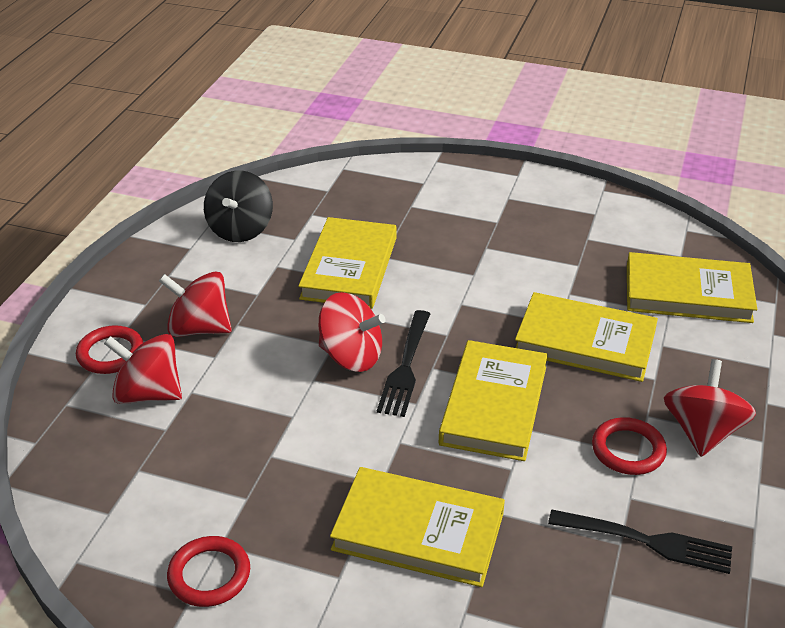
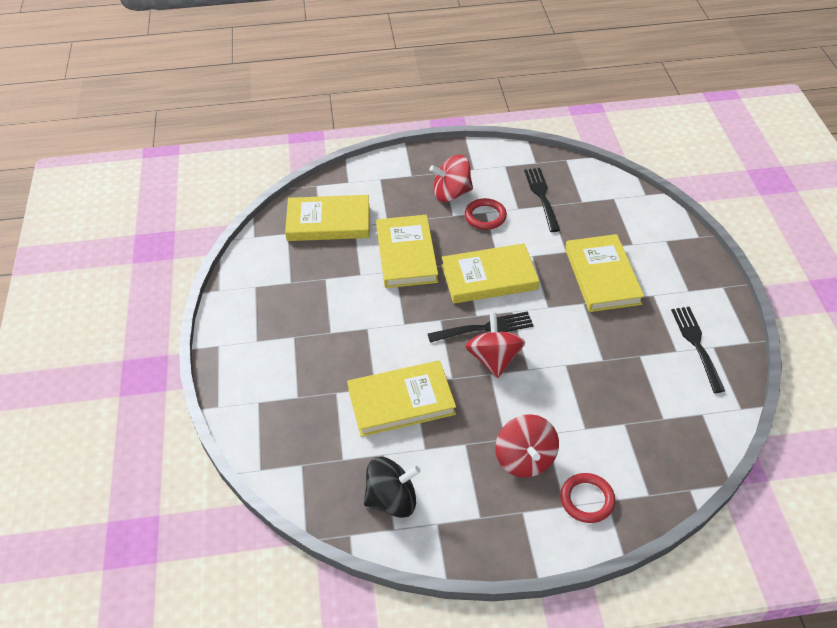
camera: 115 degrees left, 10 degrees up
red spinning top [104,334,182,404] -> none
red ring [167,536,250,607] -> black fork [671,307,725,393]
yellow book [627,252,757,323] -> yellow book turned 75 degrees counterclockwise [285,195,369,241]

